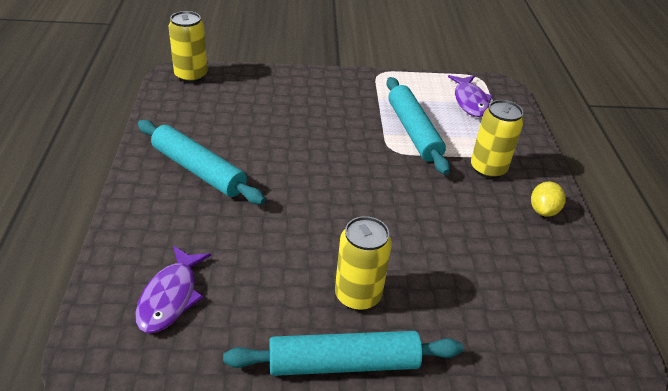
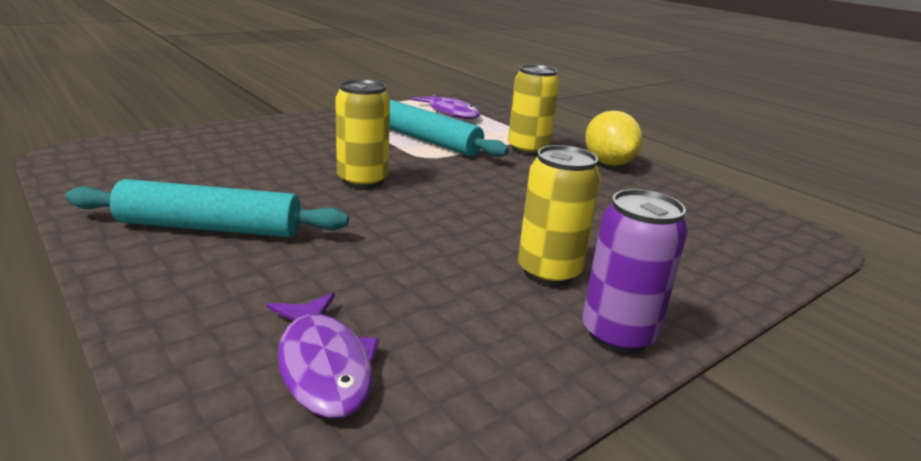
camera: 35 degrees left, 15 degrees down
yellow can [168,11,208,83] -> yellow can moved to [335,79,390,189]
turquoise rolling pin [223,331,463,376] -> purple can [582,189,688,354]
yellow lemon [531,182,566,217] -> yellow lemon [585,110,643,166], size x1.51

